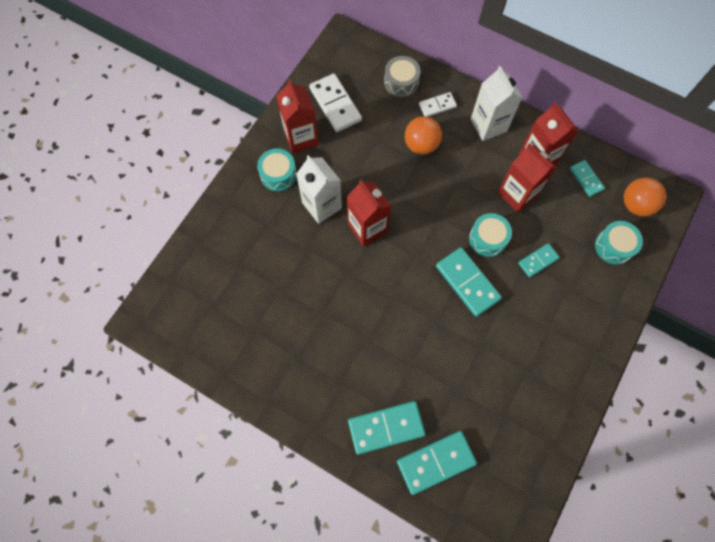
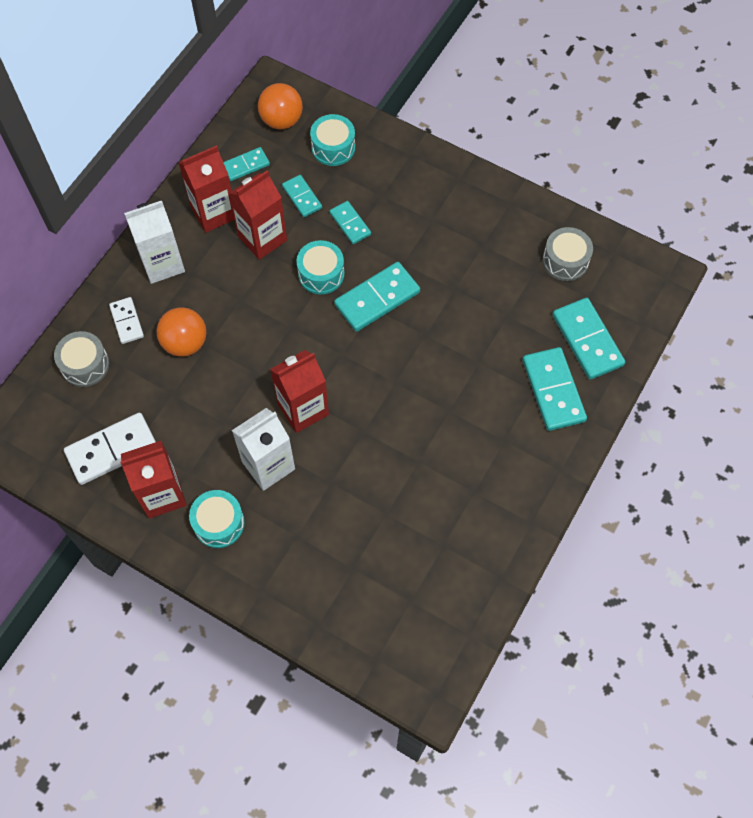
camera: 90 degrees left, 5 degrees down
none -> turquoise domino [282,175,322,217]
none -> grey drum [543,227,593,281]

